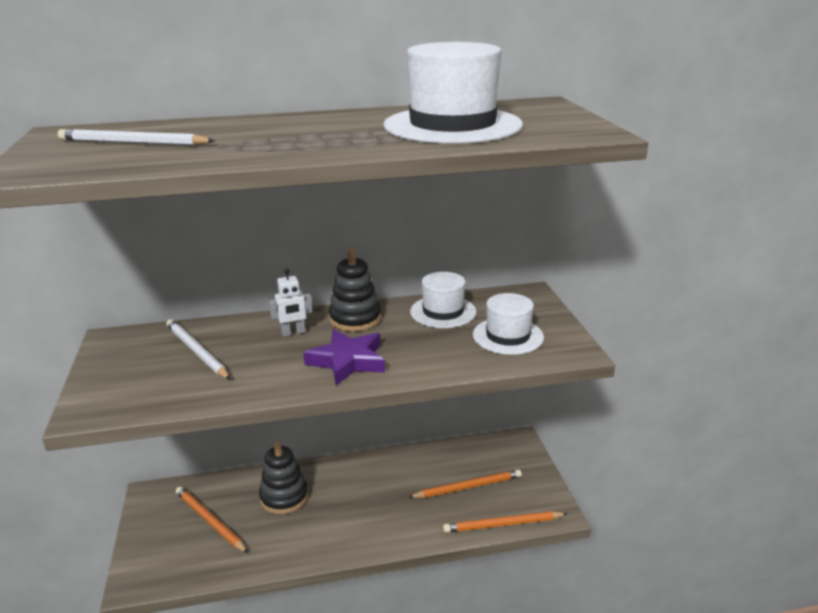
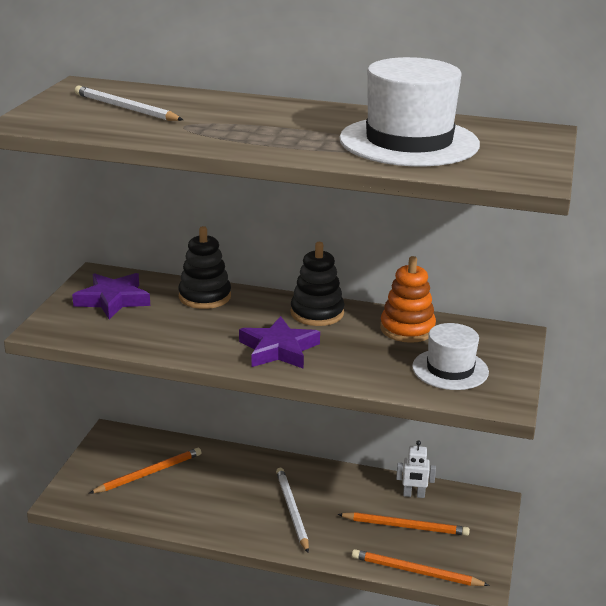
camera: 25 degrees right, 0 degrees up
white pencil [166,319,231,380] -> white pencil moved to [276,468,309,553]
orange pencil [176,487,248,553] -> orange pencil turned 75 degrees clockwise [89,448,201,494]
black stacking toy [259,441,308,514] -> black stacking toy moved to [178,226,231,309]
white robot [269,268,312,337] -> white robot moved to [396,440,436,498]
white hat [410,272,477,328] -> orange stacking toy [380,256,436,343]
none -> purple star [72,273,150,319]

